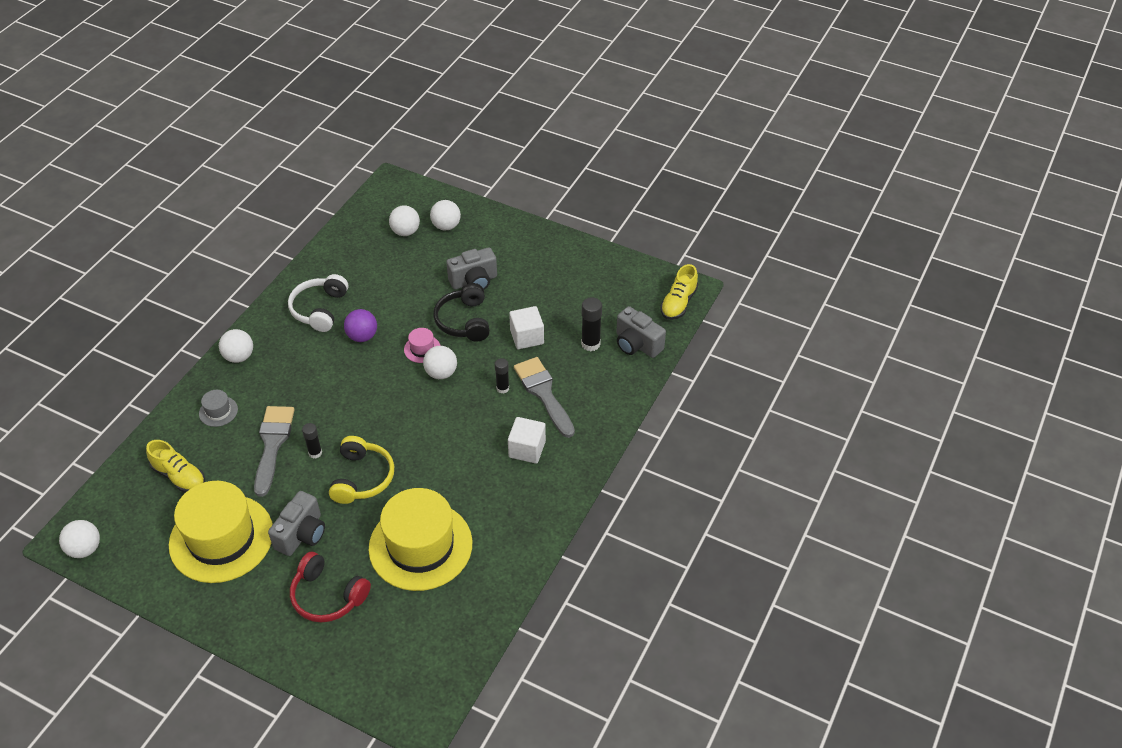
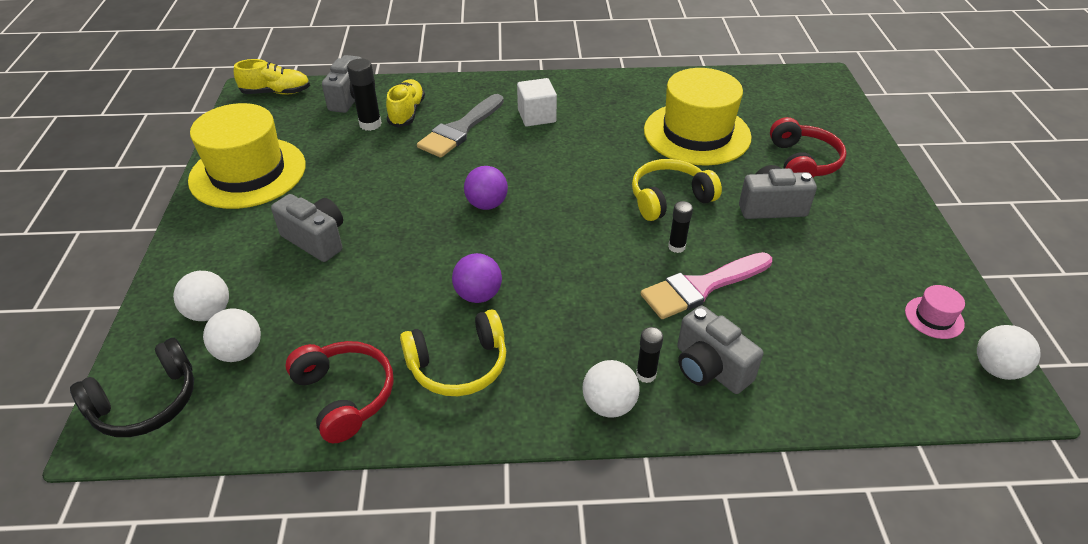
camera: 120 degrees left, 5 degrees down
yellow shoe [146,440,205,493] -> yellow shoe moved to [386,79,425,127]
yellow hat [169,481,273,583] -> yellow hat moved to [188,103,306,209]
grey hat [199,390,238,427] -> grey camera [677,306,763,394]
grey brush [254,406,295,497] -> pink brush [640,252,772,319]
white headphones [288,274,348,332] -> yellow headphones [400,309,506,396]
pink hat [404,328,441,363] -> pink hat moved to [905,285,965,339]
white ball [423,346,457,379] -> purple ball [464,166,508,210]
black headphones [433,283,490,341] -> black headphones moved to [70,338,194,437]
black glue stick [495,358,509,394] -> black glue stick moved to [636,327,663,383]
white cube [509,306,544,349] -> none
none -> red headphones [286,341,394,443]

